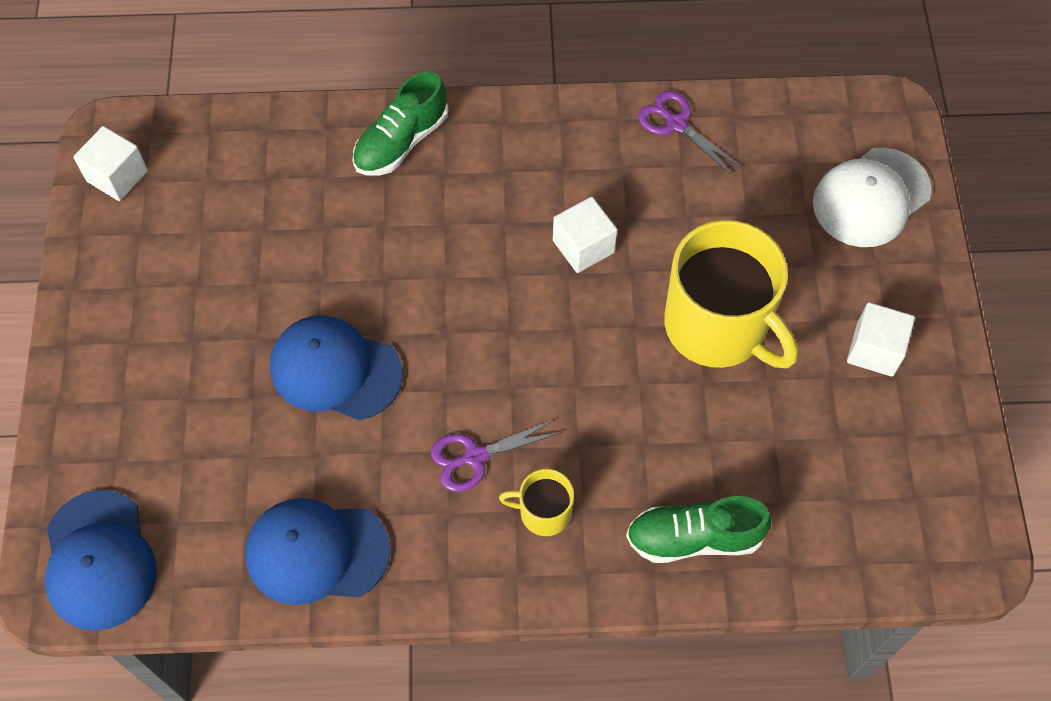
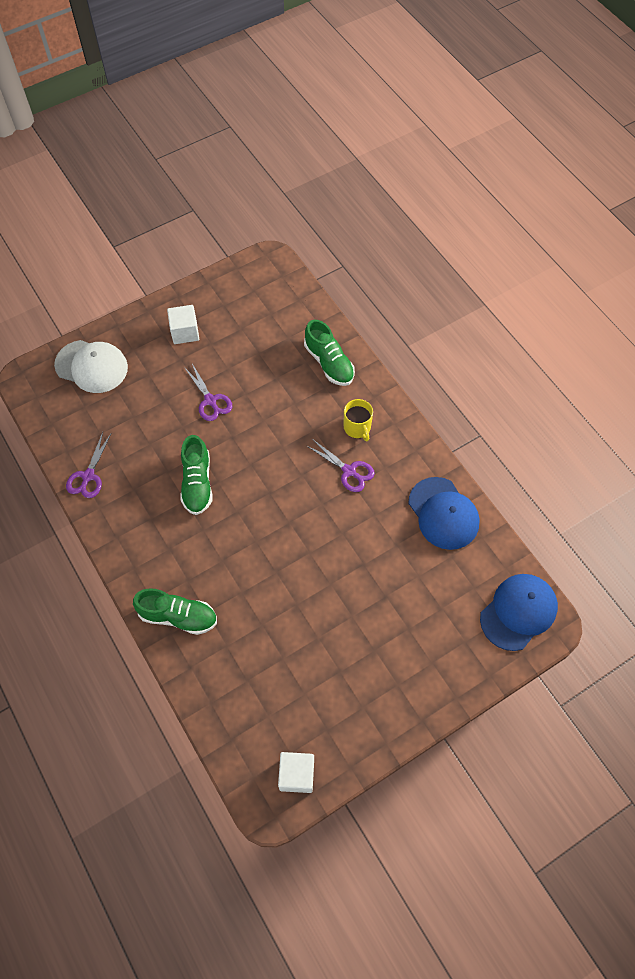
camera: 120 degrees left, 0 degrees up
blue cap [270,315,403,420] -> none
white cube [553,197,617,273] -> green shoe [181,435,213,515]
yellow mug [664,220,798,368] -> purple scissors [184,364,232,421]

